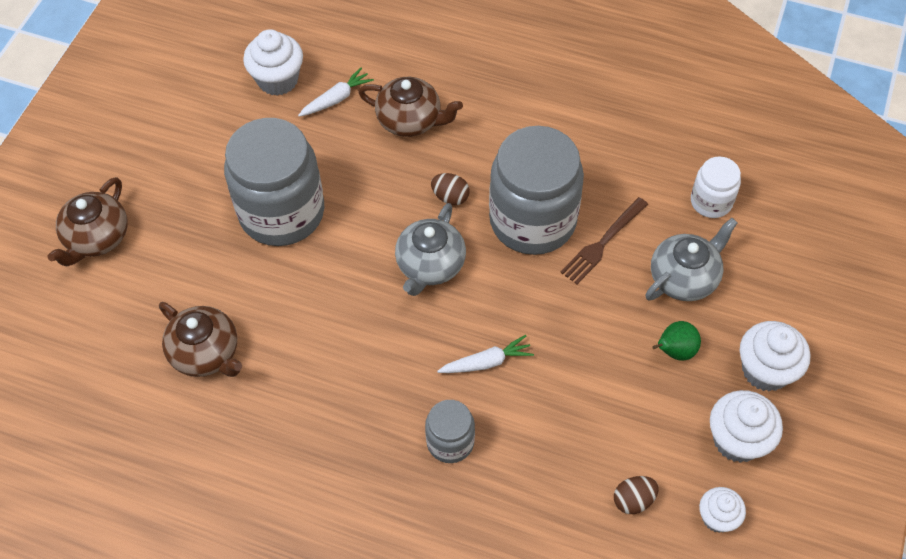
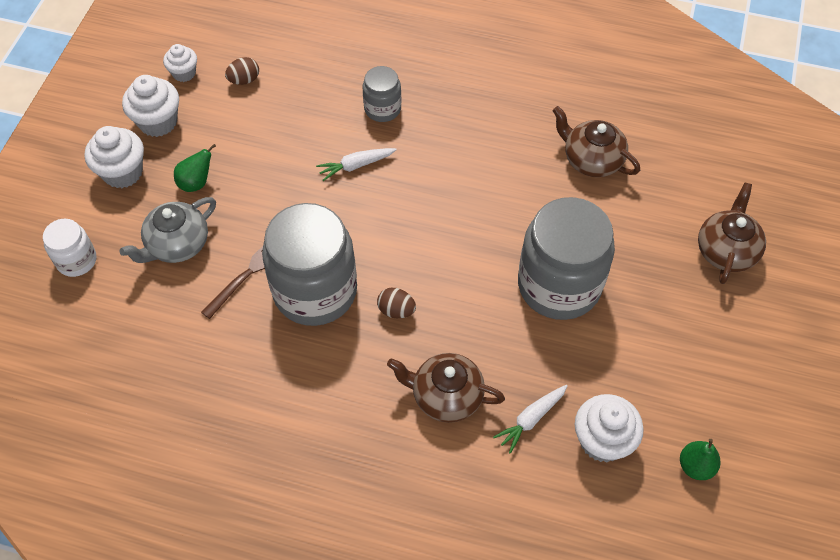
camera: 175 degrees right, 0 degrees up
grey teapot [395,203,466,296] -> none
white jar [691,156,741,218] -> white jar moved to [43,219,96,277]
none -> green pear [680,439,721,480]

